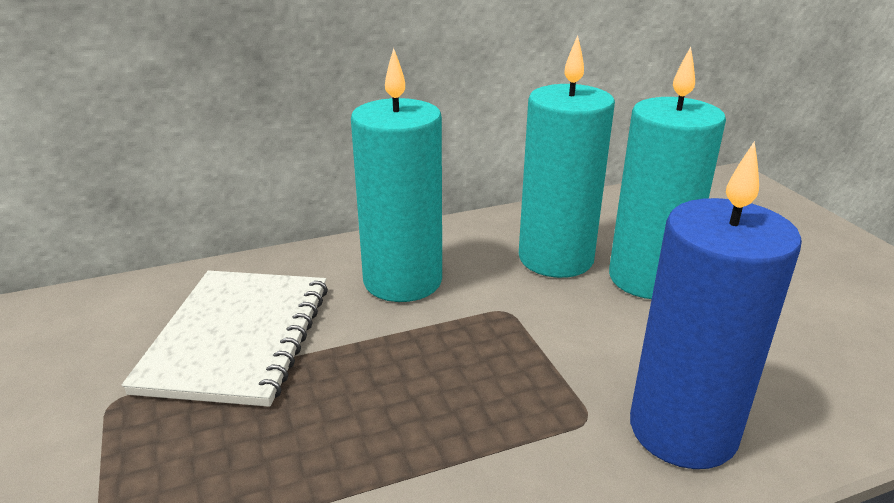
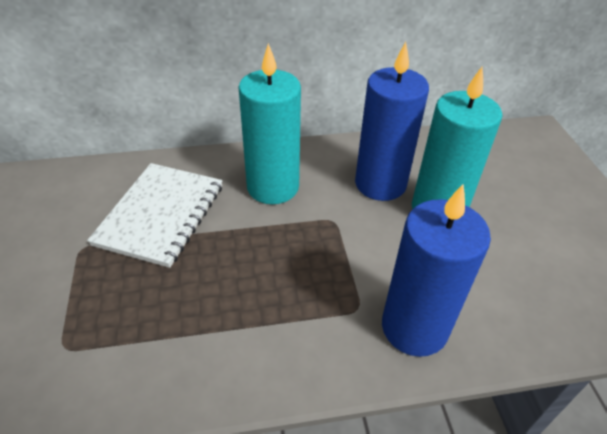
camera: 10 degrees right, 15 degrees up
turquoise candle [519,35,615,278] -> blue candle [355,42,429,201]

